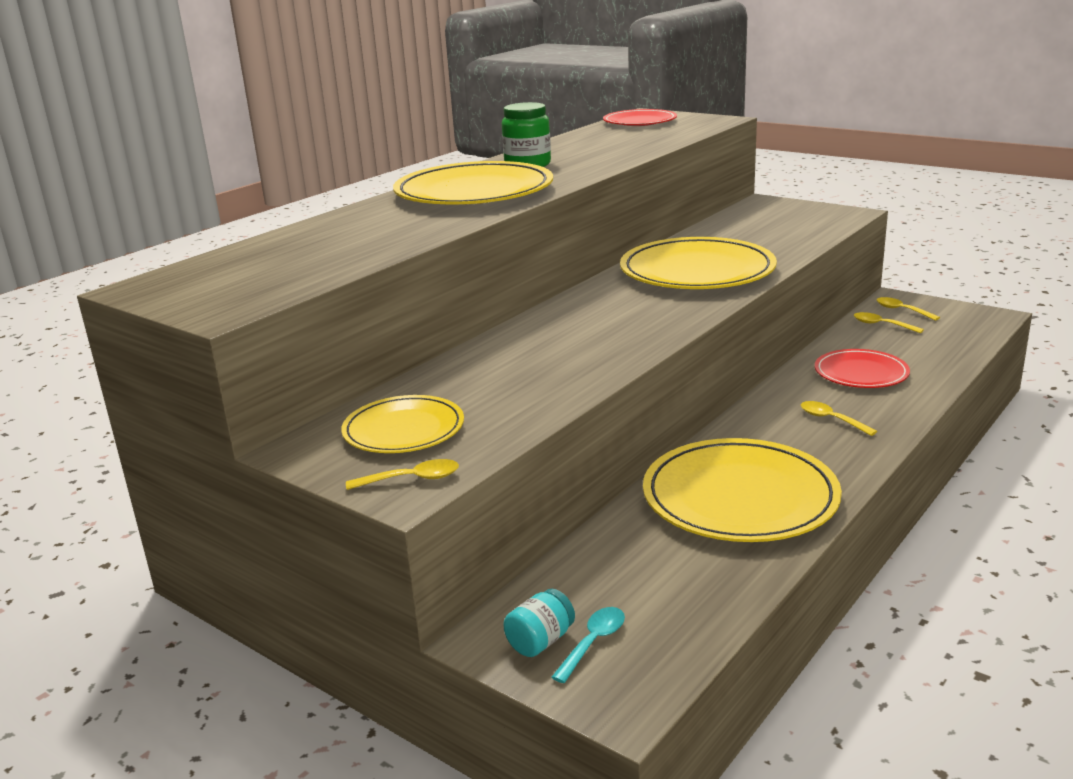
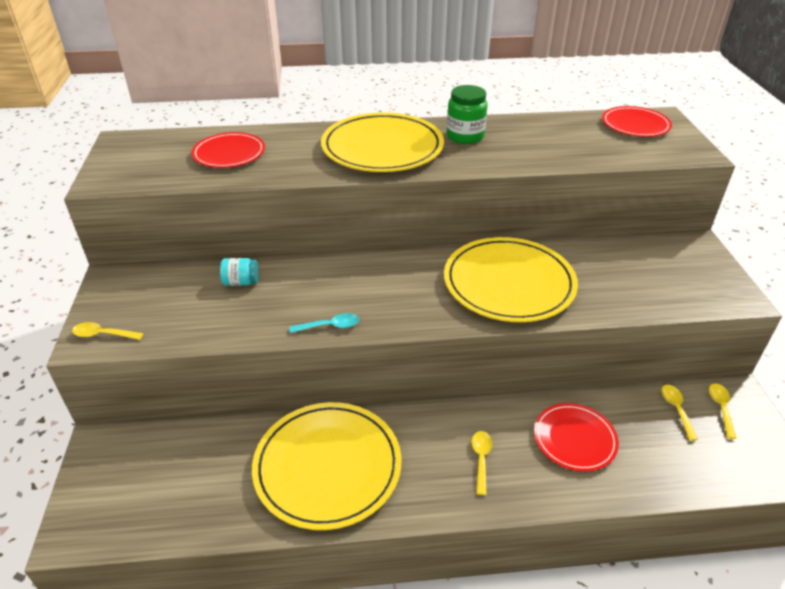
camera: 45 degrees right, 15 degrees up
yellow plate [341,395,464,453] -> none
yellow spoon [346,459,459,490] -> yellow spoon turned 150 degrees clockwise [72,322,144,340]
turquoise jar [504,589,575,657] -> turquoise jar moved to [220,258,259,286]
turquoise spoon [551,607,625,683] -> turquoise spoon moved to [289,313,359,333]
none -> red plate [192,132,265,168]

